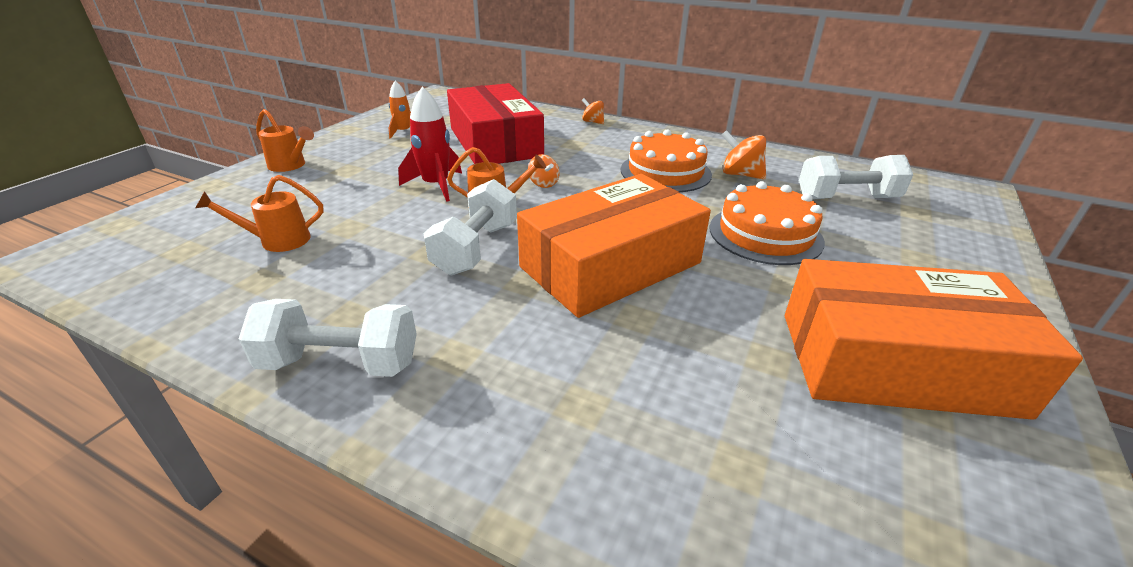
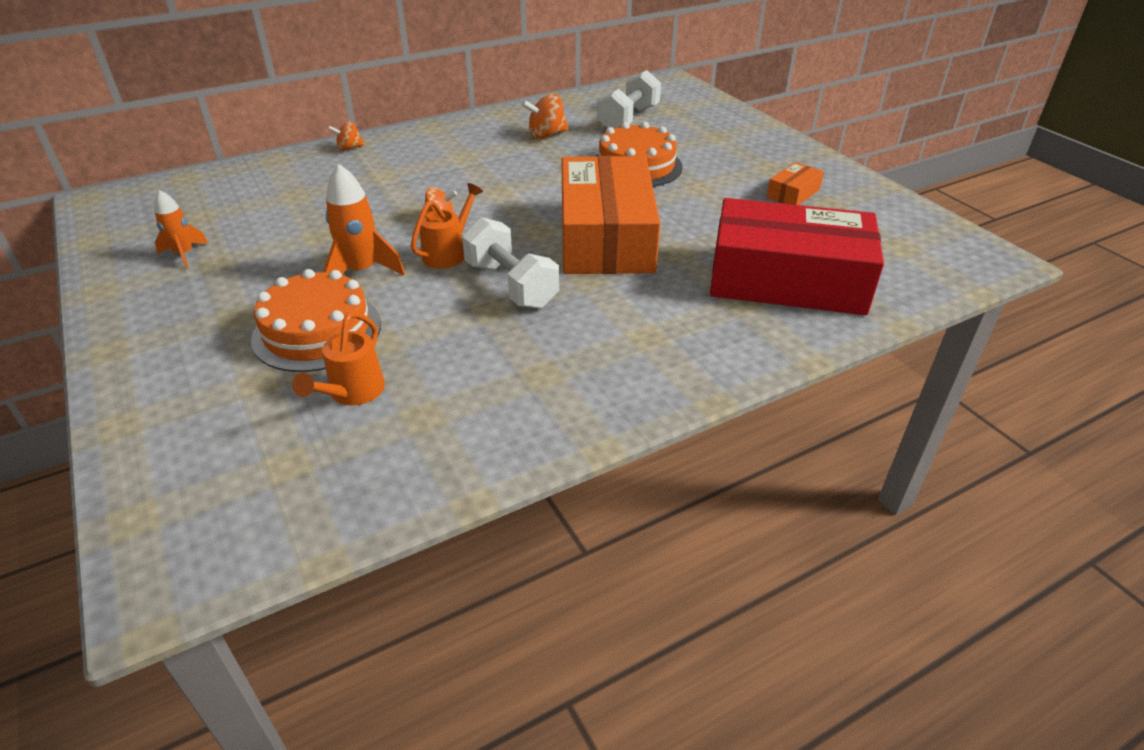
camera: 55 degrees left, 5 degrees up
white dumbbell [239,299,417,377] -> none
orange watering can [256,109,314,172] -> none
red rocket [398,86,462,202] -> orange rocket [323,164,405,275]
red box [447,83,544,164] -> red box moved to [710,198,884,315]
orange cake [621,129,712,192] -> orange cake moved to [251,269,381,372]
orange box [785,259,1083,420] -> orange box [767,162,824,205], size x0.41

